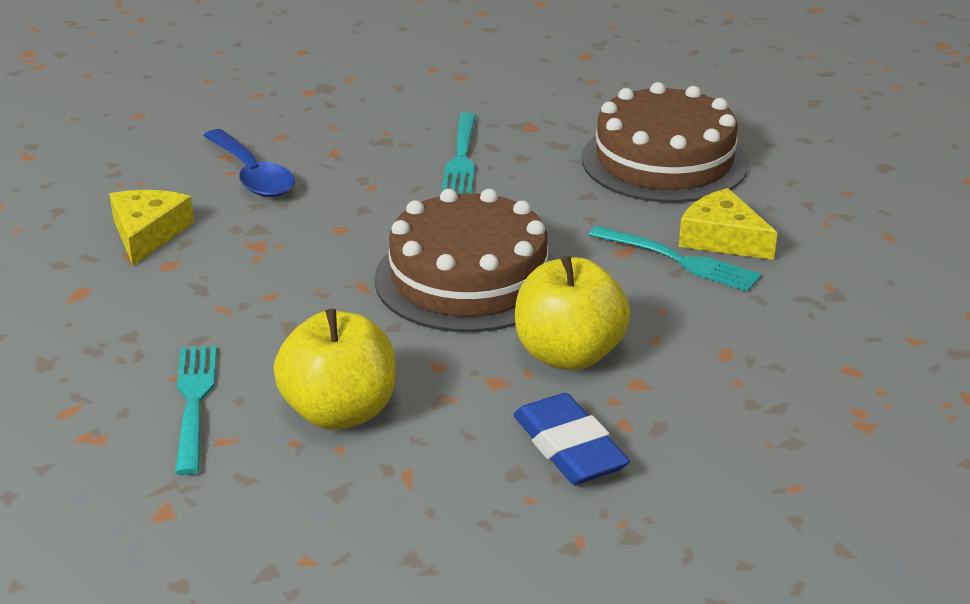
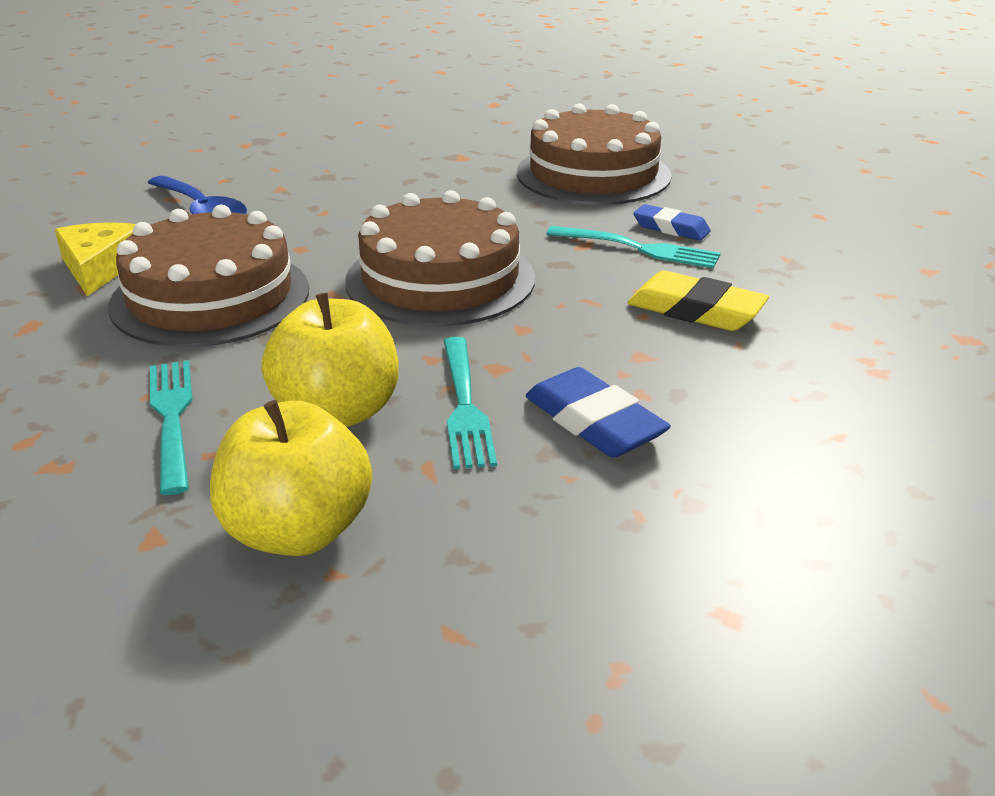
camera: 10 degrees left, 0 degrees up
turquoise fork [442,113,476,194] -> turquoise fork moved to [444,337,497,469]
yellow apple [515,255,630,370] -> yellow apple moved to [210,400,372,556]
yellow cheese [679,188,777,260] -> blue eraser [633,204,711,241]
none -> brown cake [108,205,309,347]
none -> yellow eraser [628,271,769,331]

